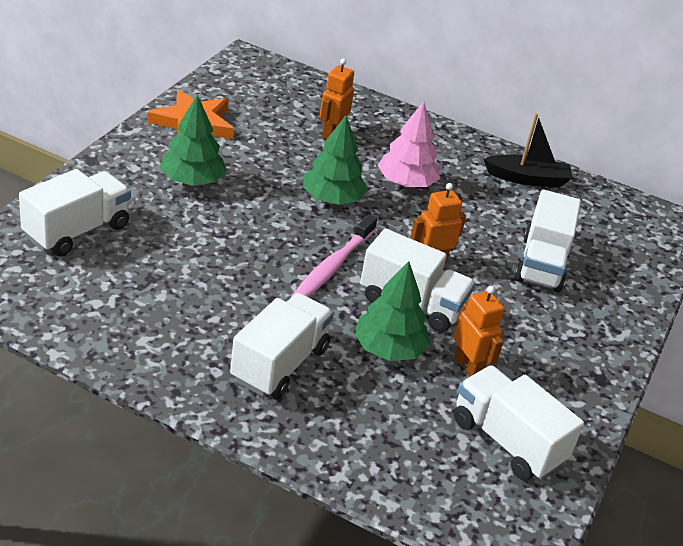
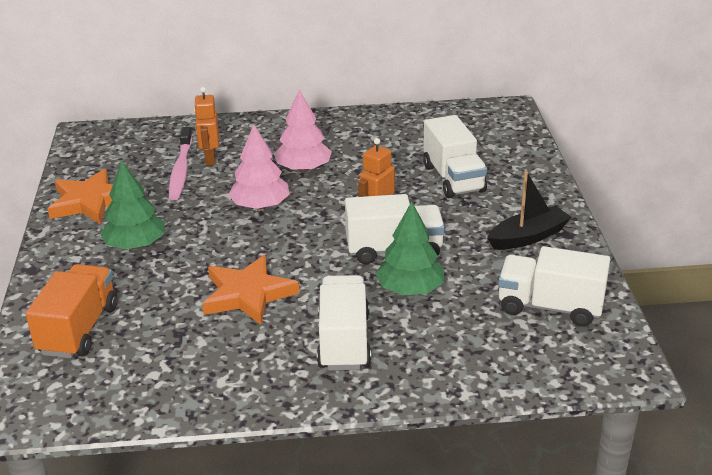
camera: 25 degrees left, 5 degrees down
white truck [19,169,131,256] -> orange truck [26,264,117,358]
pink toothbrush [291,215,377,297] -> pink toothbrush moved to [169,127,192,200]
green tree [303,115,368,205] -> pink tree [228,125,290,210]
orange robot [453,286,504,377] -> none
black boat [484,113,573,188] -> black boat moved to [487,171,571,250]
none -> orange star [202,255,299,325]

